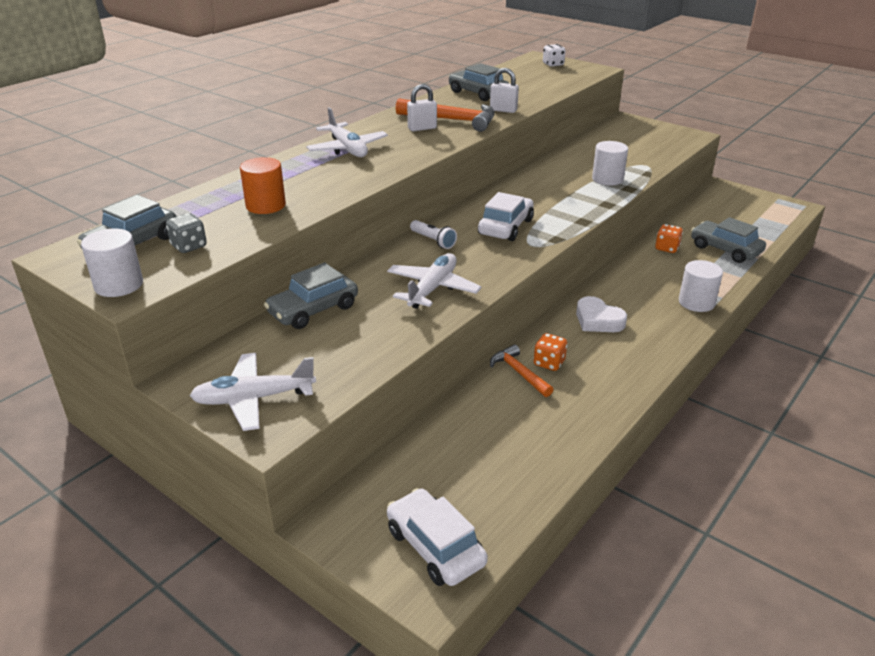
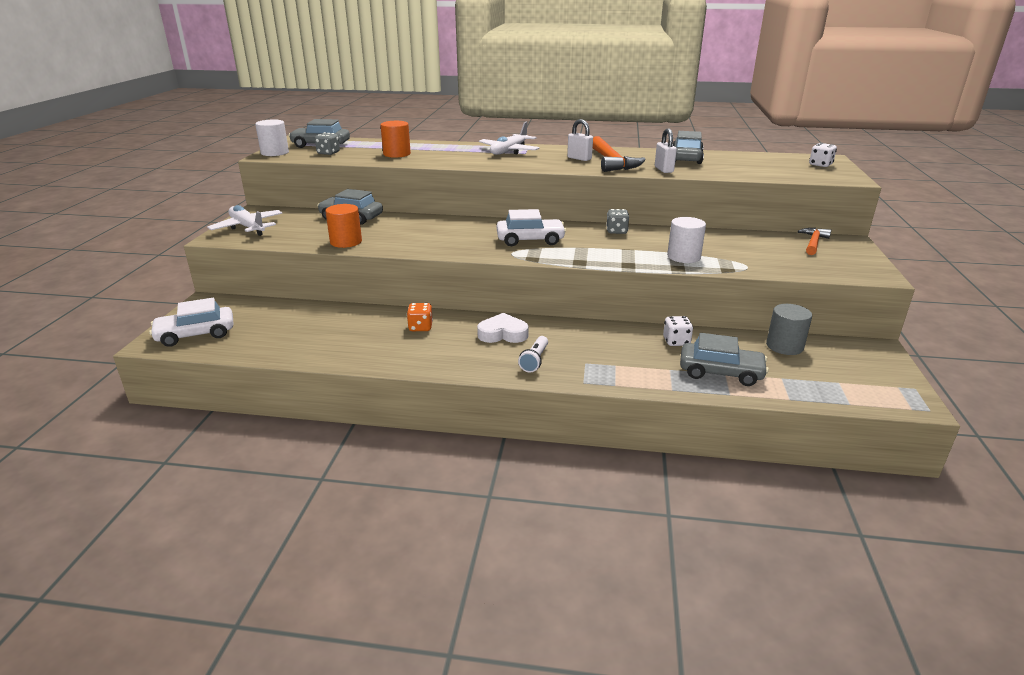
camera: 60 degrees right, 5 degrees down
white plane [387,253,481,309] -> none
white car [387,488,488,586] -> white car turned 135 degrees counterclockwise [149,298,233,347]
white flashlight [410,220,457,249] -> white flashlight moved to [518,336,548,373]
orange hammer [490,344,553,397] -> orange hammer moved to [798,228,831,255]
white heart [576,296,627,332] -> white heart turned 75 degrees clockwise [477,313,529,343]
orange dice [655,224,683,253] -> white dice [663,316,693,346]
white cylinder [679,260,723,312] -> none
grey car [691,217,766,263] -> grey car turned 90 degrees clockwise [680,333,769,386]
none -> orange cylinder [325,204,362,248]
none -> grey dice [606,209,629,234]
none -> grey cylinder [766,304,812,355]

